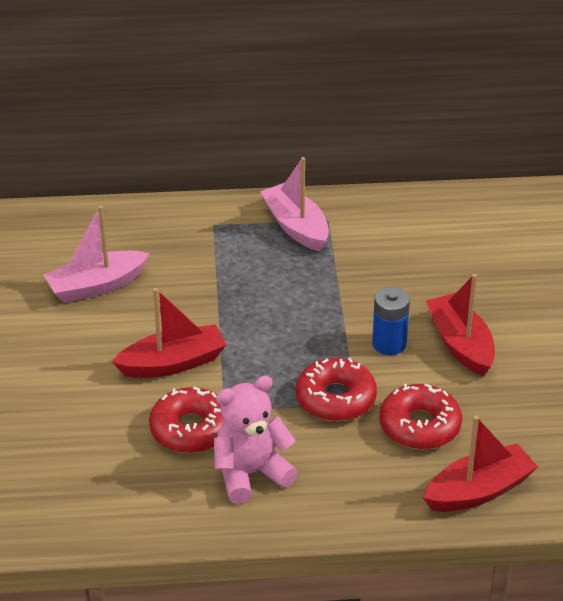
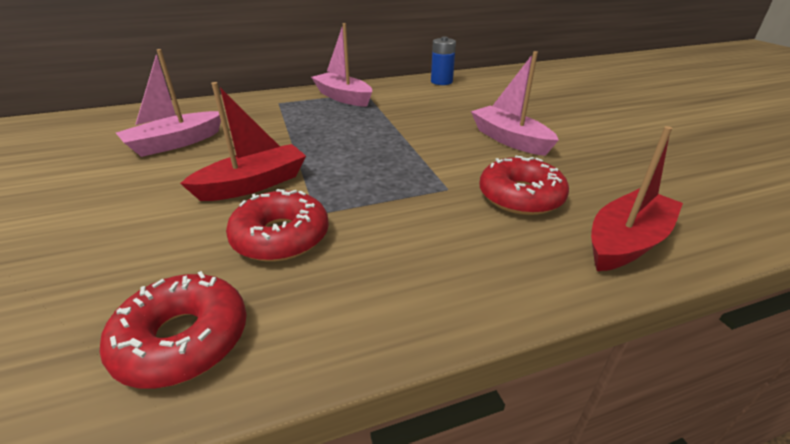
camera: 15 degrees left, 5 degrees down
pink teddy bear [214,376,298,504] -> none
red donut [296,358,377,421] -> red donut moved to [100,271,246,389]
blue battery [372,287,410,355] -> blue battery moved to [431,37,456,85]
red boat [426,274,495,376] -> pink boat [471,51,559,156]

